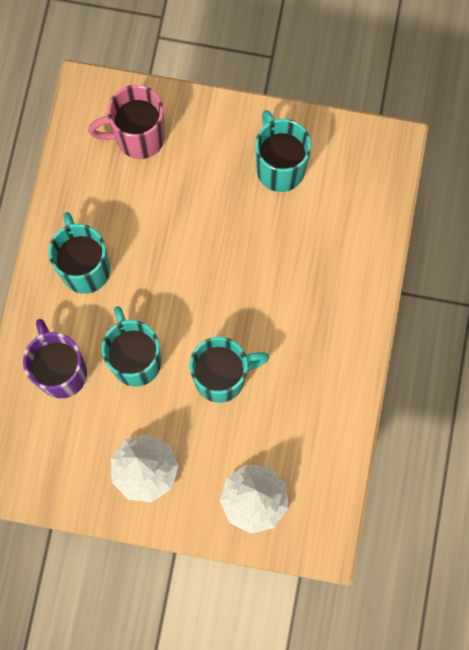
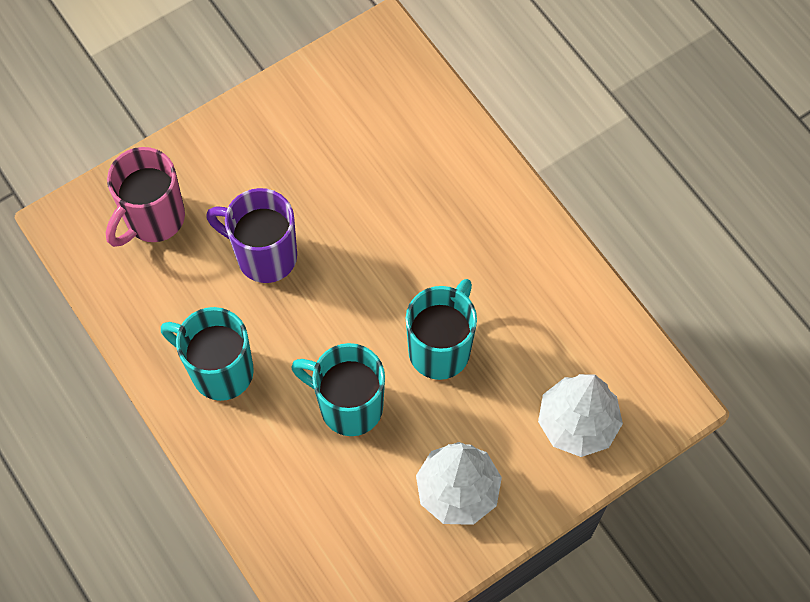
camera: 45 degrees left, 10 degrees down
purple mug [23,319,87,398] -> purple mug moved to [206,188,297,283]
turquoise mug [255,110,311,192] -> none

